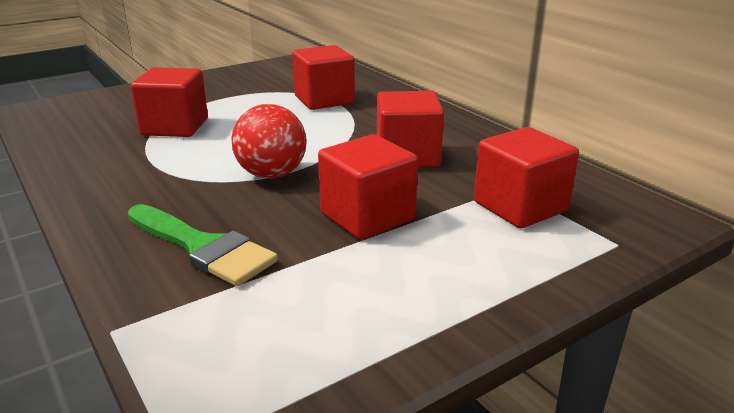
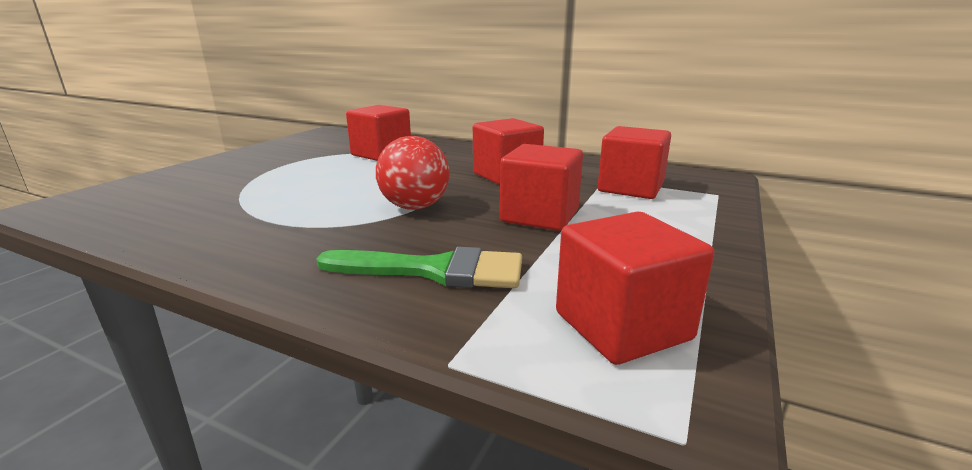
camera: 30 degrees left, 5 degrees down
red cube [131,67,208,137] -> red cube moved to [556,212,714,365]

